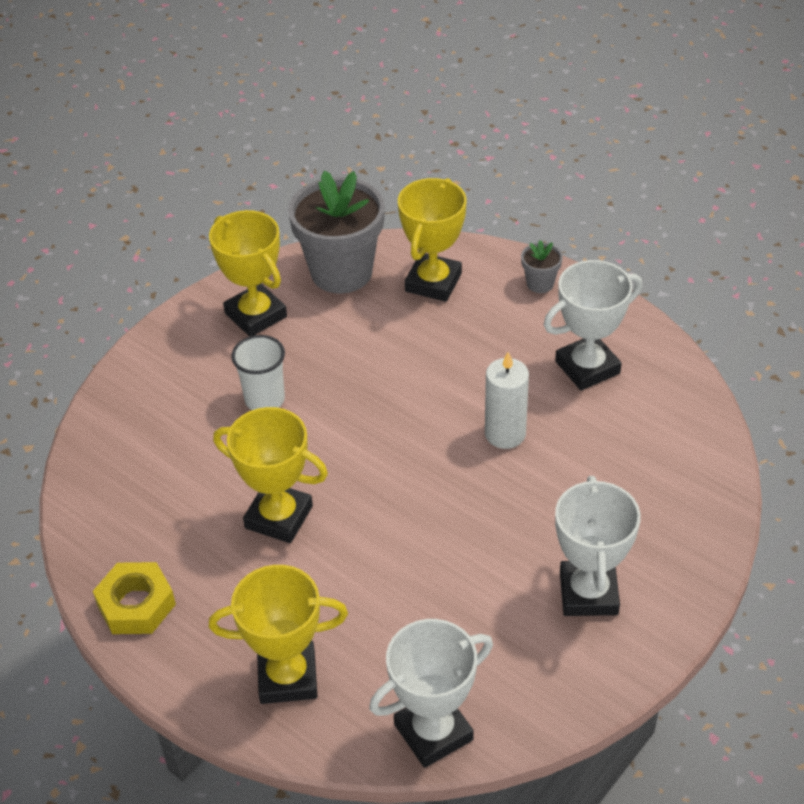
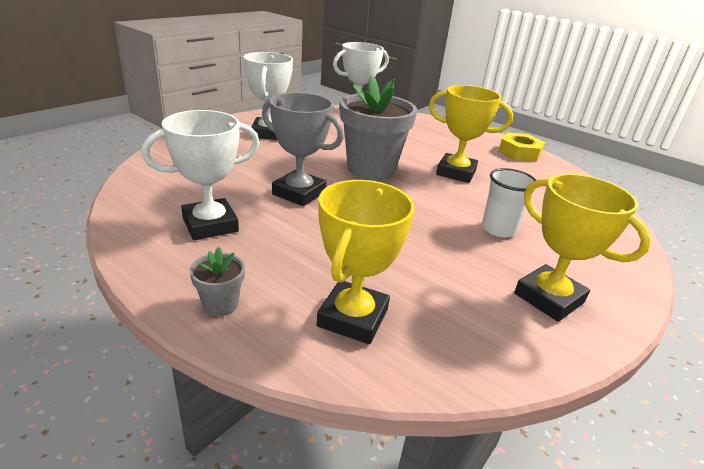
camera: 175 degrees right, 15 degrees down
yellow trophy [209,565,348,704] -> none
grey flower pot [288,171,385,294] -> grey flower pot moved to [340,75,417,180]
white candle [485,352,529,449] -> grey trophy [262,92,344,206]

